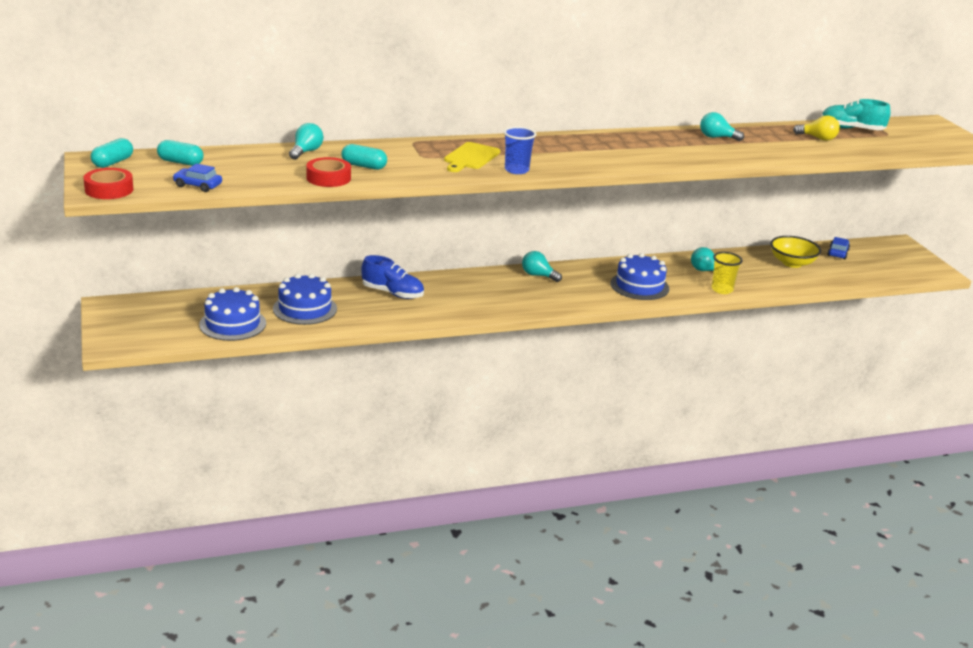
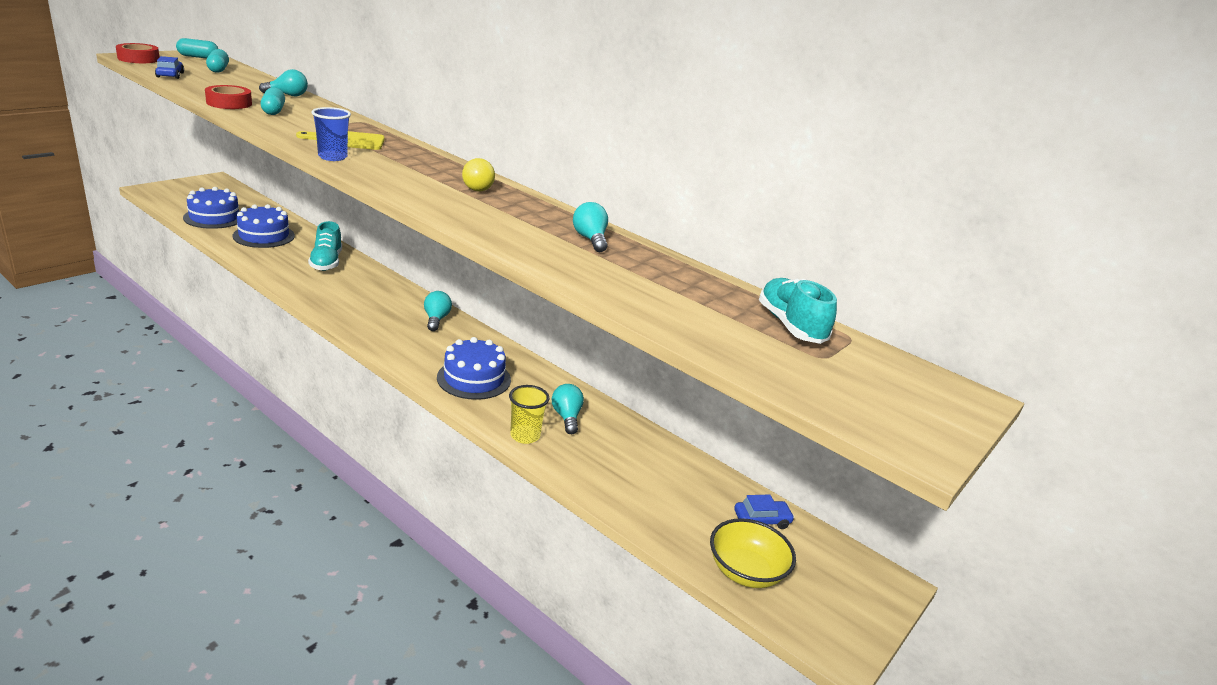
camera: 55 degrees right, 0 degrees up
blue shoe [361,255,424,299] -> turquoise shoe [308,221,342,271]
yellow bowl [770,236,821,268] -> yellow bowl moved to [710,518,796,588]
yellow light bulb [793,115,840,141] -> yellow light bulb moved to [462,158,495,191]

